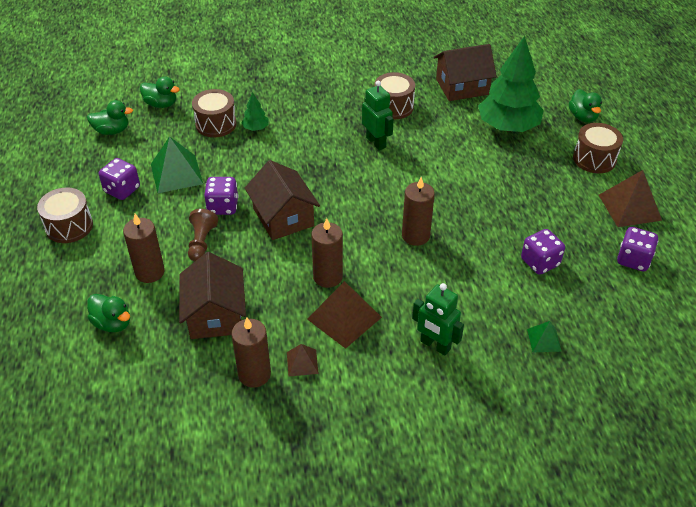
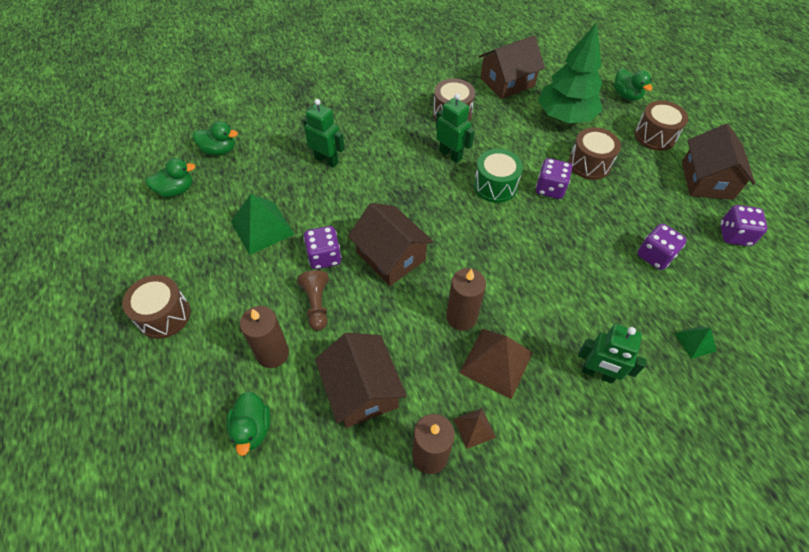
camera: 15 degrees left, 10 degrees up
green duck [87,294,130,332] -> green duck turned 60 degrees clockwise [227,391,271,456]
purple dice [99,158,140,200] -> purple dice moved to [535,158,572,199]
brown drum [192,89,237,137] -> brown drum moved to [568,127,621,180]
green tree [241,92,269,131] -> green robot [303,99,345,168]
brown candle [402,177,435,246] -> none
brown pyramid [599,170,662,227] -> brown house [682,124,755,200]
none -> green drum [474,149,523,203]

